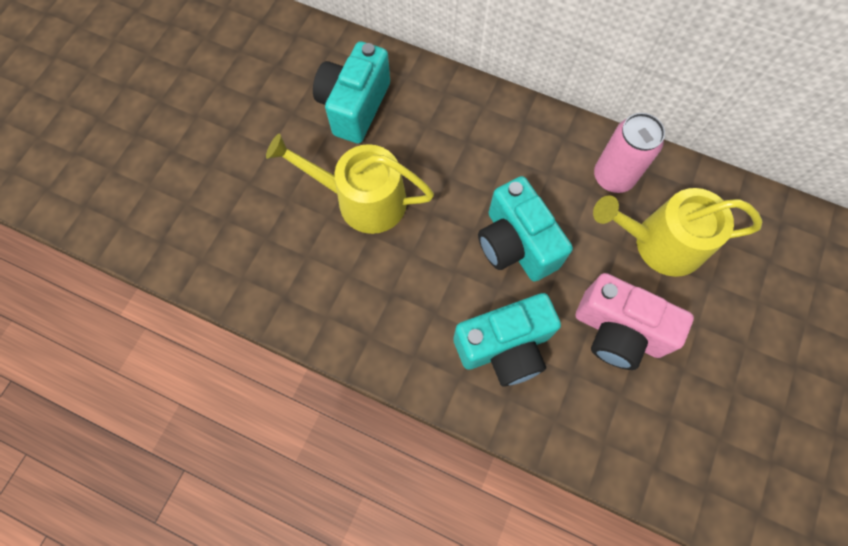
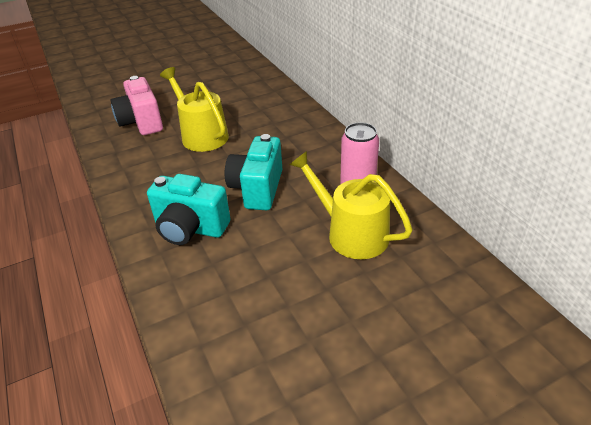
camera: 40 degrees right, 30 degrees down
turquoise camera [313,41,390,144] -> none
pink camera [576,273,694,370] -> pink camera moved to [110,76,163,135]

